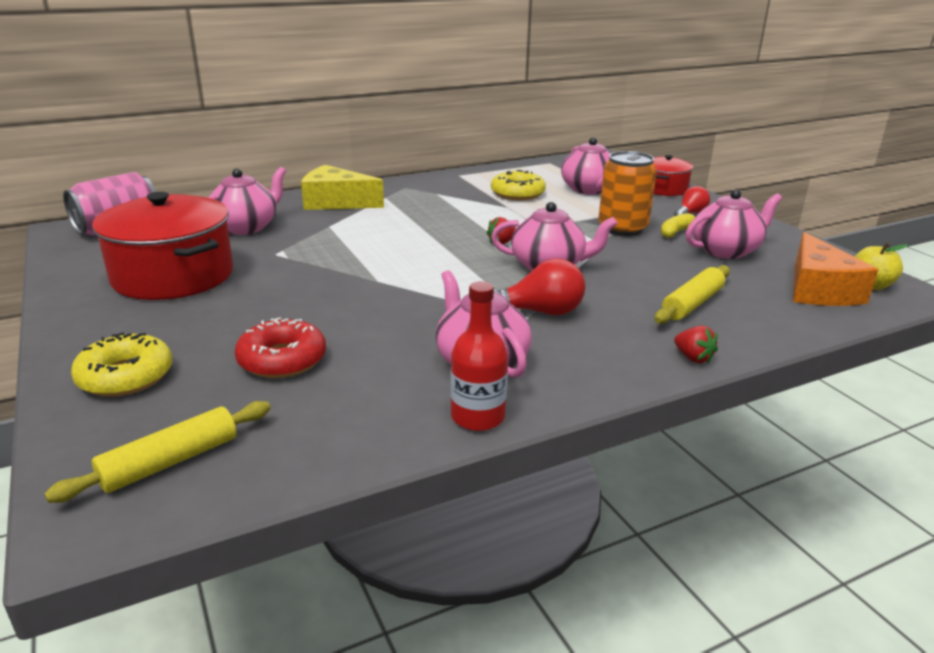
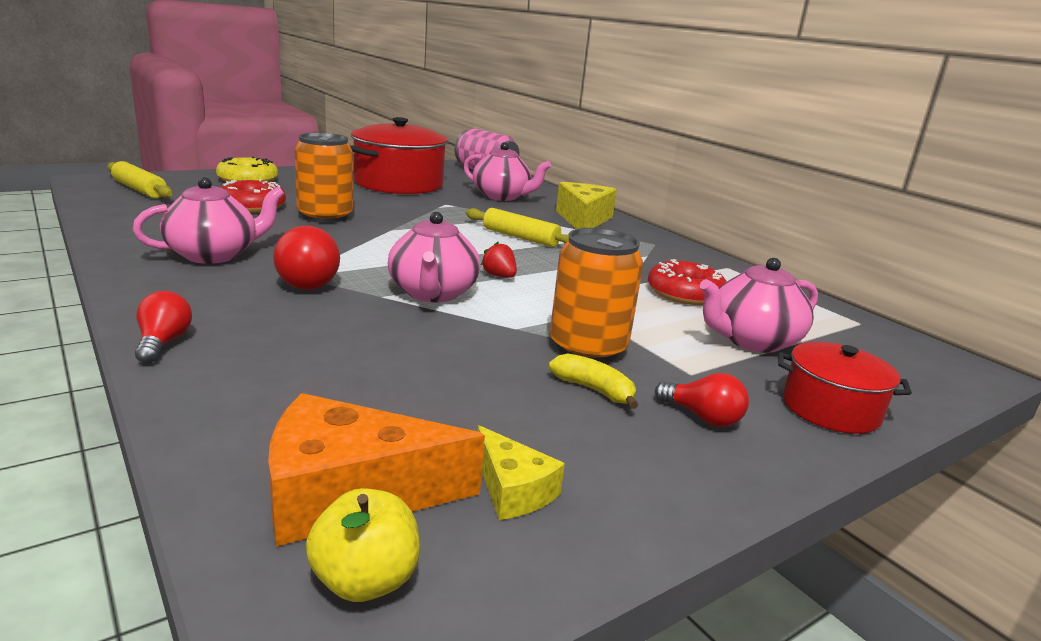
camera: 80 degrees right, 5 degrees down
red bottle [451,281,508,431] -> none
yellow donut [491,170,546,200] -> red donut [648,259,727,305]
yellow rolling pin [655,265,730,324] -> yellow rolling pin moved to [466,208,569,247]
red strawberry [674,326,718,363] -> red light bulb [135,291,192,364]
pink teapot [686,190,782,259] -> none
none -> orange can [294,133,353,223]
none -> yellow cheese [477,425,565,520]

